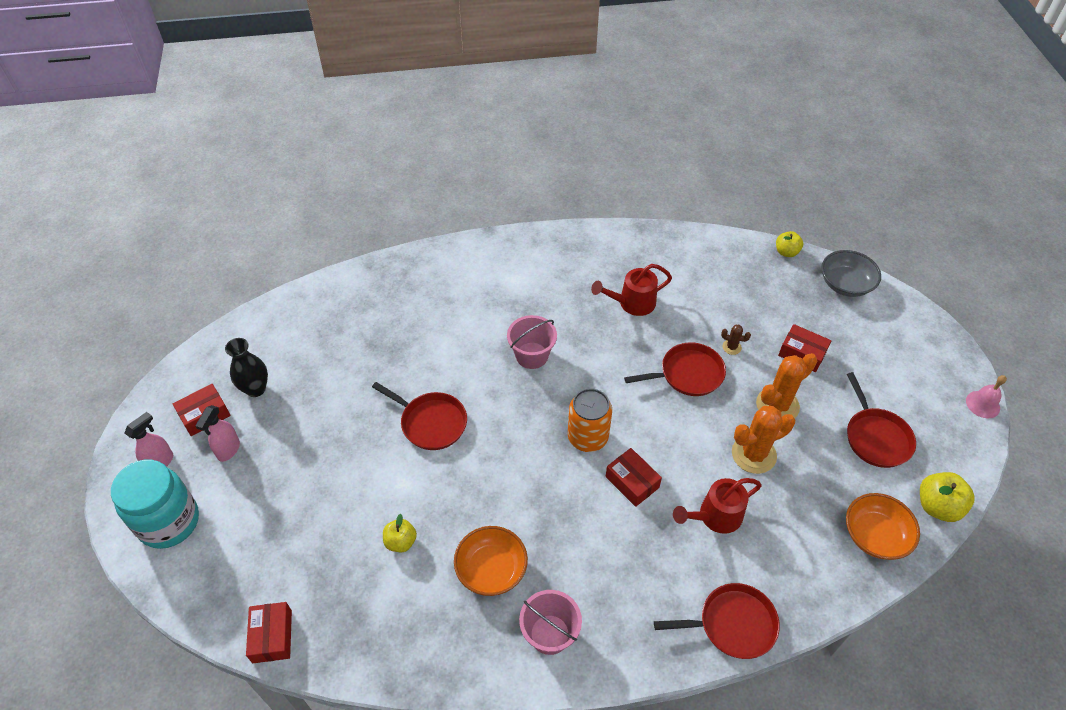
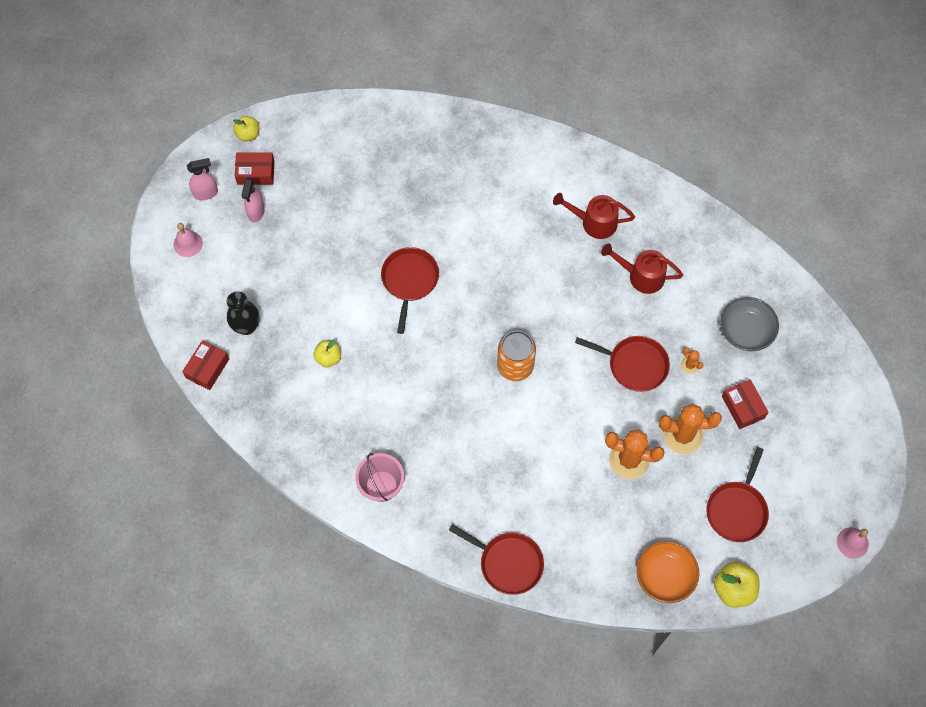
camera: 35 degrees right, 15 degrees up
turquoise jar [111,460,199,549] -> pink bell [173,223,203,257]
pink spray bottle [195,405,240,462] -> pink spray bottle turned 45 degrees counterclockwise [242,177,265,223]
black vase [225,338,268,397] -> black vase moved to [227,291,260,335]
red pan [372,382,467,450] -> red pan turned 150 degrees counterclockwise [381,247,439,334]
orange bowl [454,526,528,596] -> none
pink bucket [507,315,557,369] -> none
red box [606,448,662,507] -> none
red watering can [673,478,762,534] -> red watering can moved to [553,193,635,239]
brown cactus [721,325,751,355] -> orange cactus [681,347,703,374]
yellow apple [776,231,803,257] -> yellow apple moved to [233,116,259,141]
grey bowl [821,250,881,297] -> grey bowl moved to [720,297,779,351]

